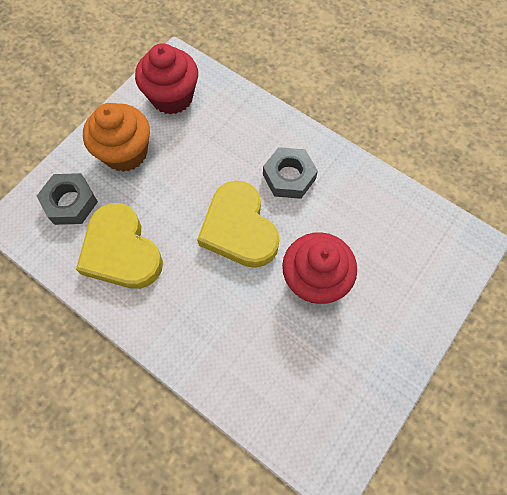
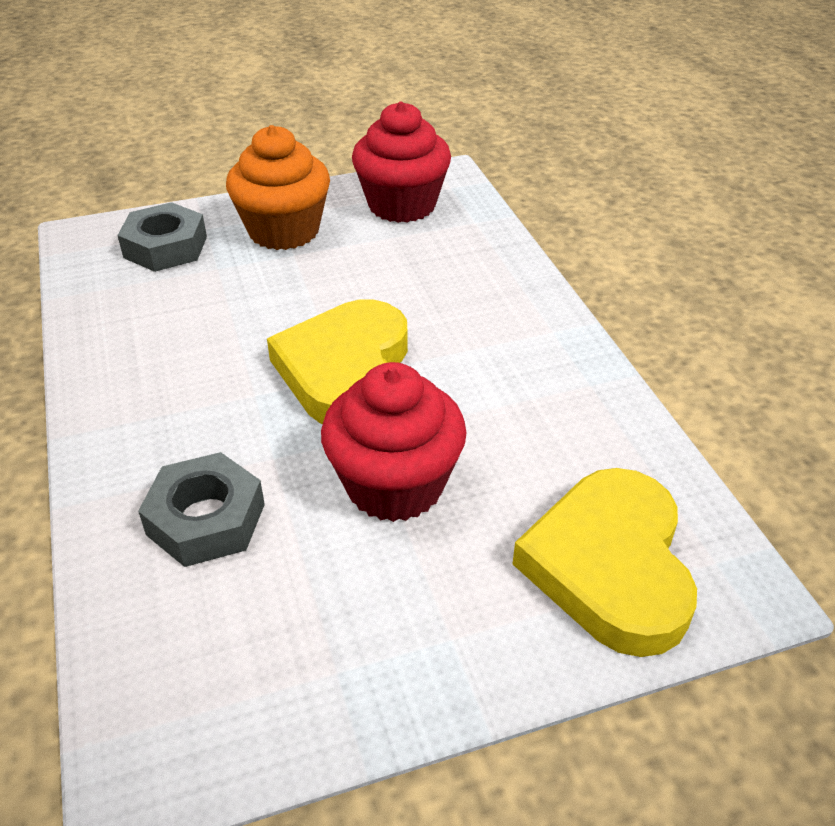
camera: 35 degrees right, 25 degrees down
yellow heart [76,203,163,289] -> yellow heart moved to [513,468,697,657]
grey nut [263,147,318,199] -> grey nut moved to [138,452,265,567]

